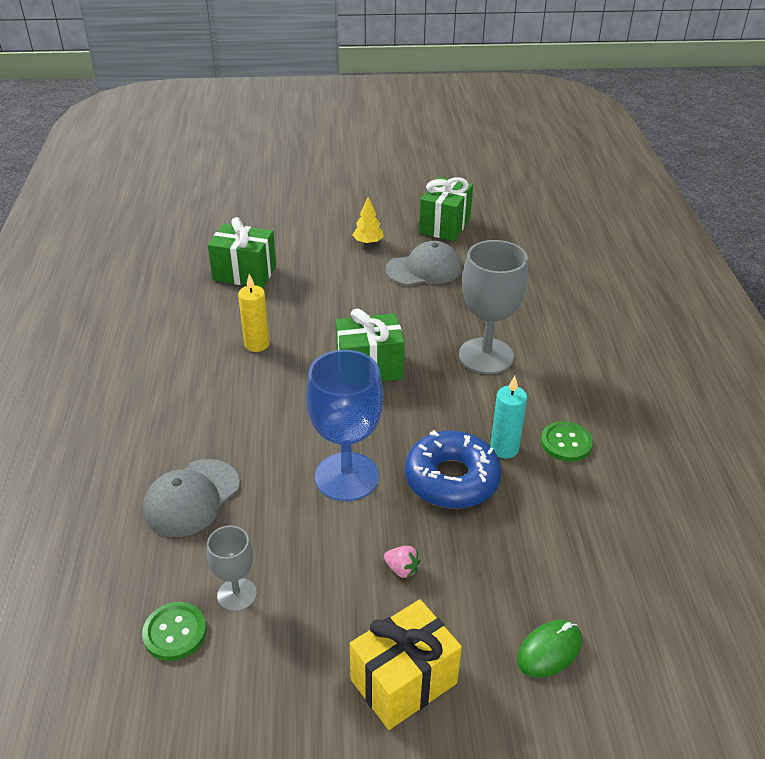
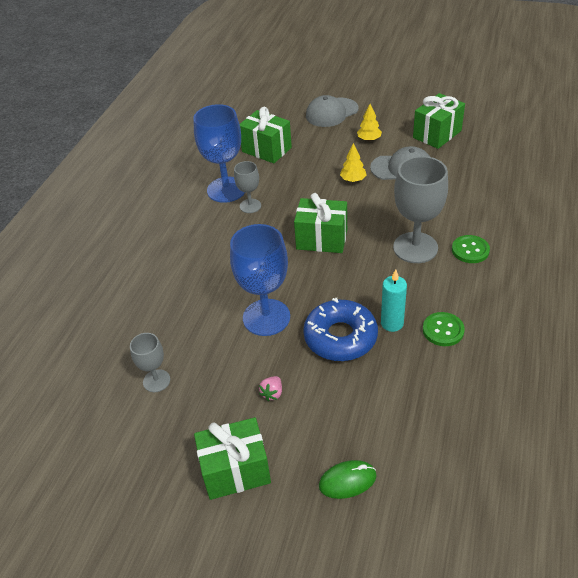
camera: 25 degrees right, 5 degrees up
green button [142,602,207,661] -> green button moved to [452,235,490,263]
grey cap [143,459,240,537] -> grey cap moved to [306,95,358,127]
yellow candle [238,274,270,352] -> grey goblet [234,161,261,213]
yellow gift [350,599,462,730] -> green gift [194,417,271,500]
pink strawberry [384,546,420,578] -> pink strawberry turned 60 degrees clockwise [259,376,282,401]
none -> blue goblet [193,104,245,203]
none -> yellow tree [340,143,367,182]

